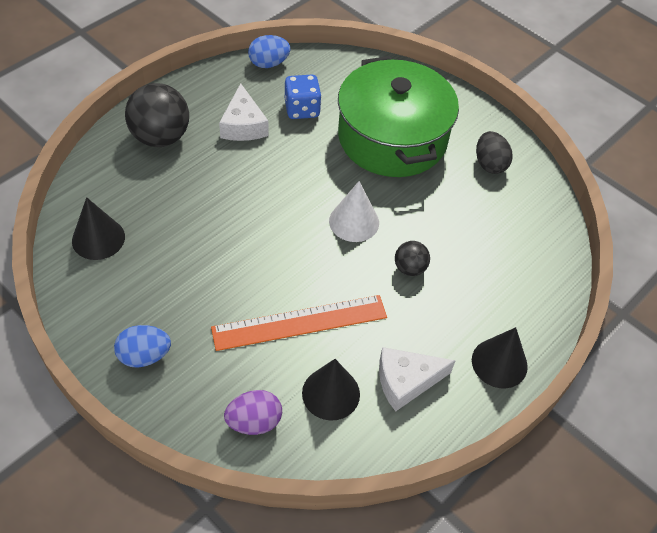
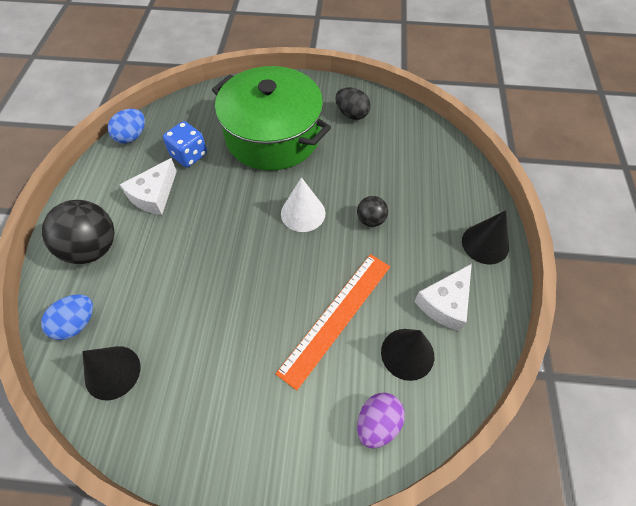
camera: 35 degrees left, 5 degrees up
blue egg [114,325,171,368] -> blue egg moved to [41,294,93,340]
white cheese [219,83,269,141] -> white cheese turned 75 degrees clockwise [120,158,177,215]

